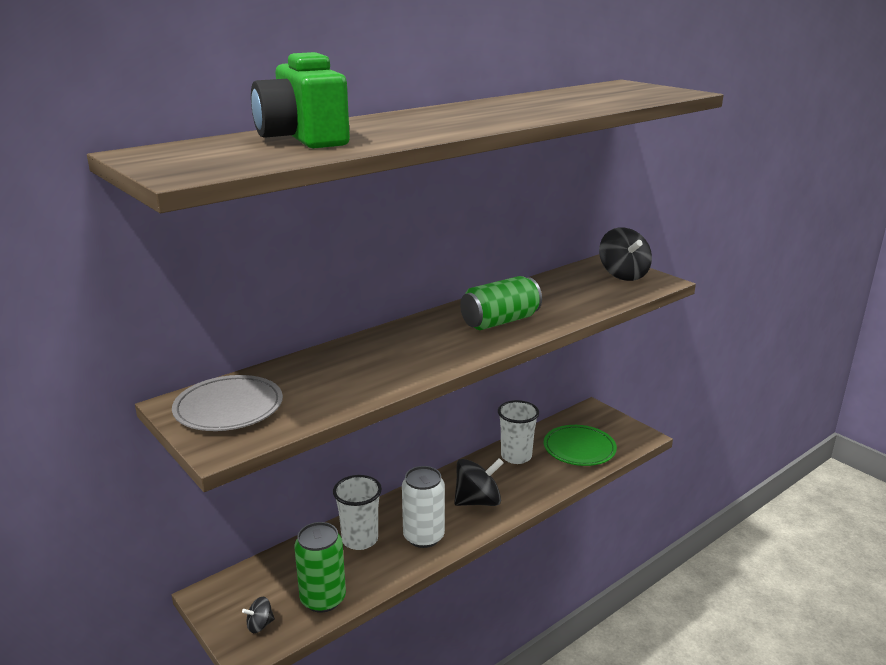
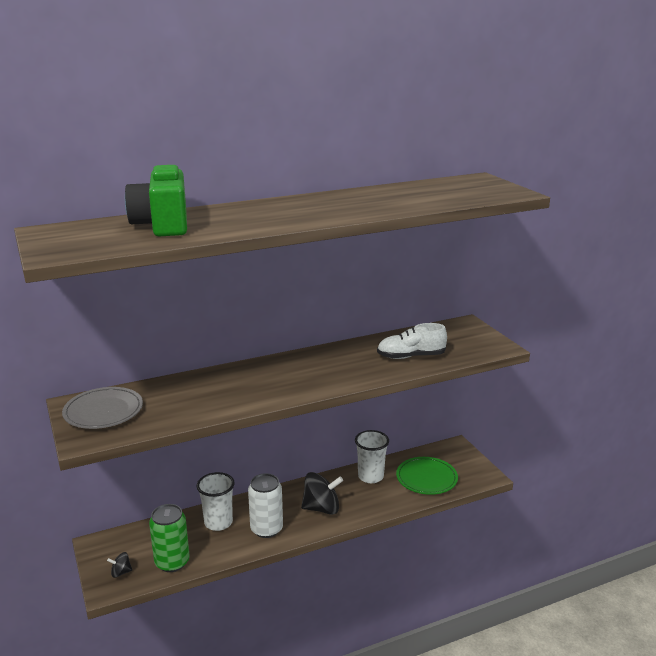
camera: 15 degrees right, 0 degrees up
green can [460,276,542,330] -> none
black spinning top [599,227,652,281] -> none
none -> white shoe [377,323,447,359]

